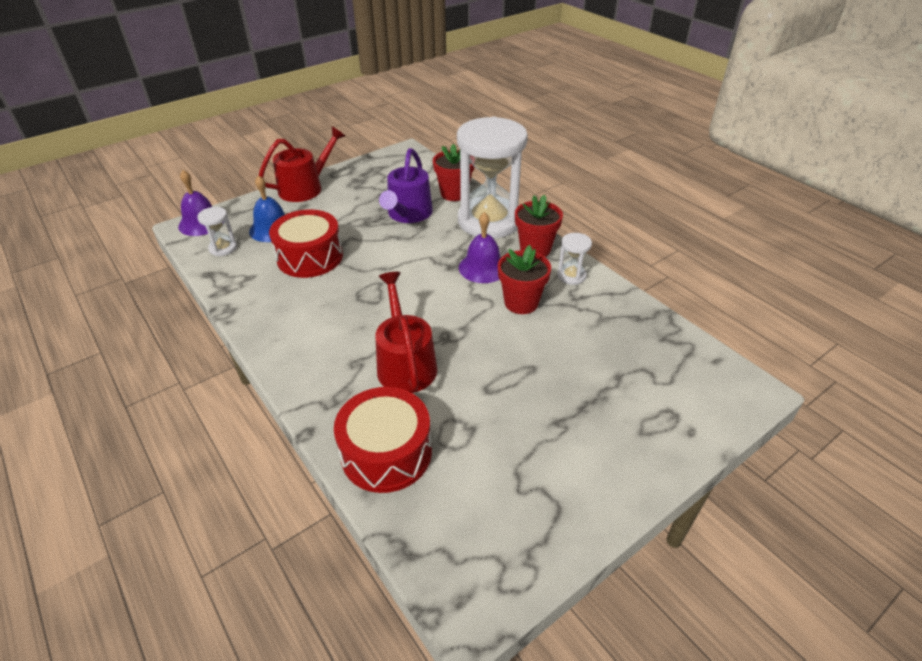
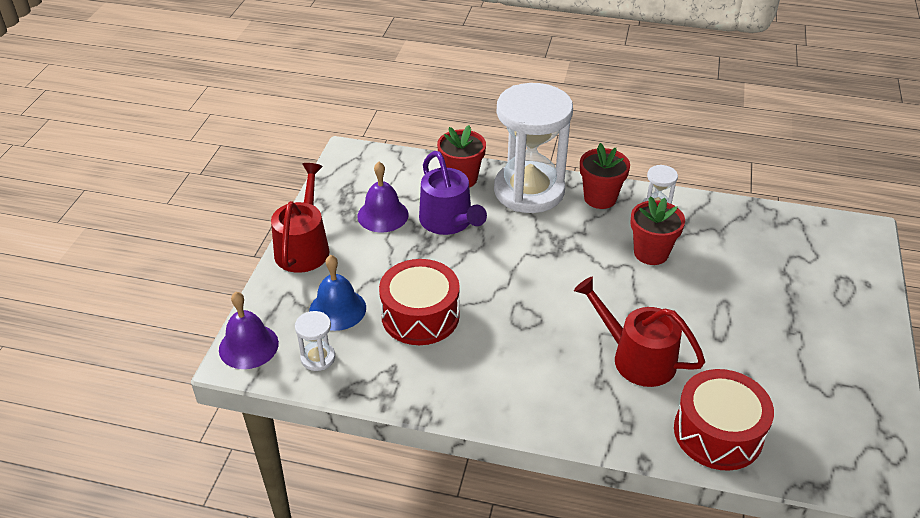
camera: 40 degrees left, 0 degrees up
purple bell [459,212,501,283] -> purple bell moved to [357,162,409,232]

